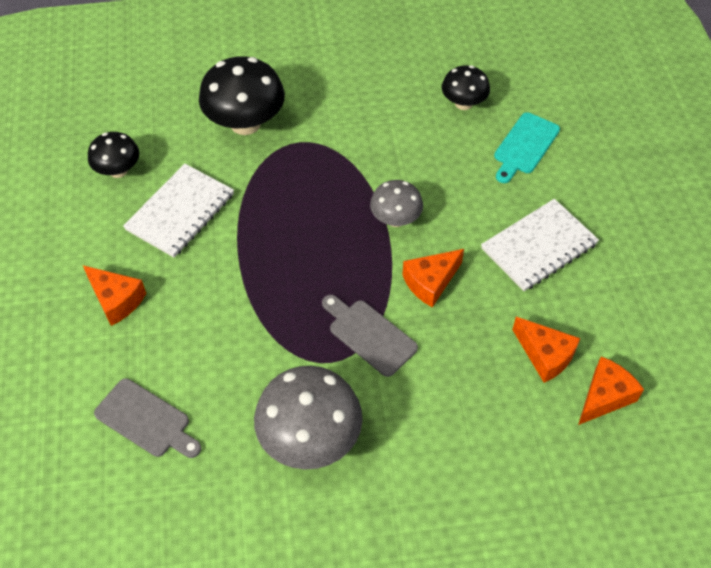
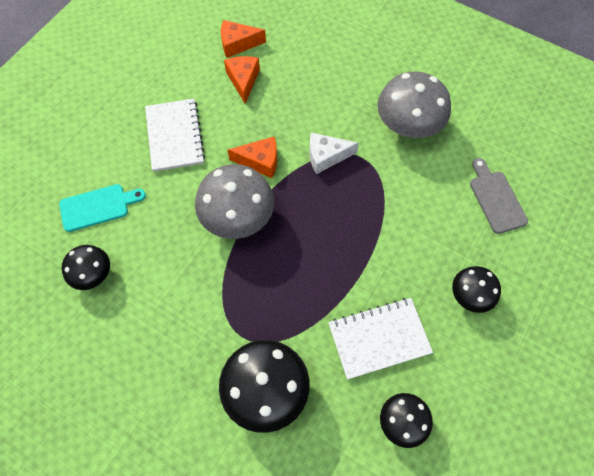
camera: 140 degrees left, 10 degrees up
orange cheese [83,265,146,326] -> black mushroom [452,266,501,313]
grey cutting board [322,295,418,377] -> white cheese [310,133,359,174]
grey mushroom [370,180,423,227] -> grey mushroom [195,164,274,239], size x1.72
white notebook [481,199,599,291] -> white notebook turned 75 degrees clockwise [145,98,205,172]

